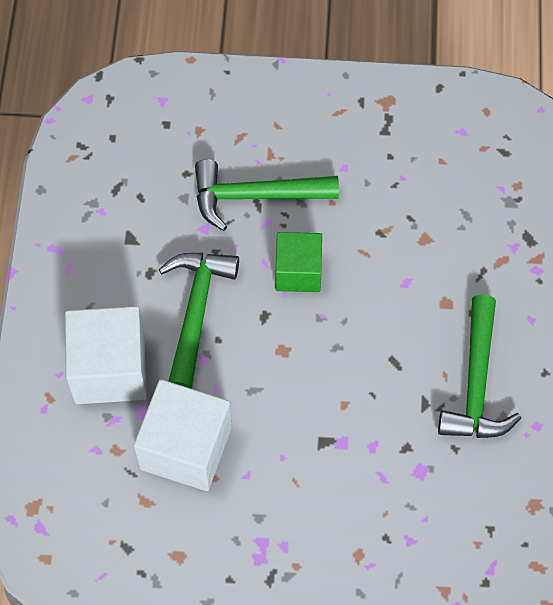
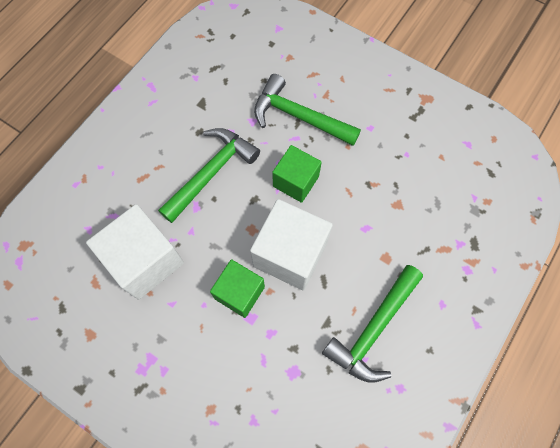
camera: 30 degrees right, 5 degrees up
white cube [65,306,147,404] -> white cube moved to [250,199,333,291]
none -> green cube [210,259,265,318]

